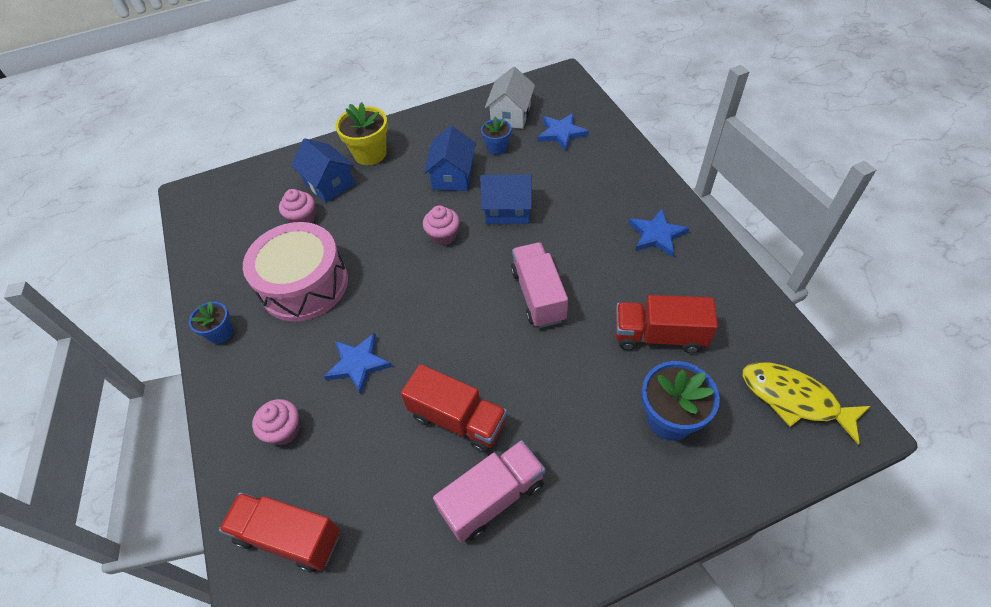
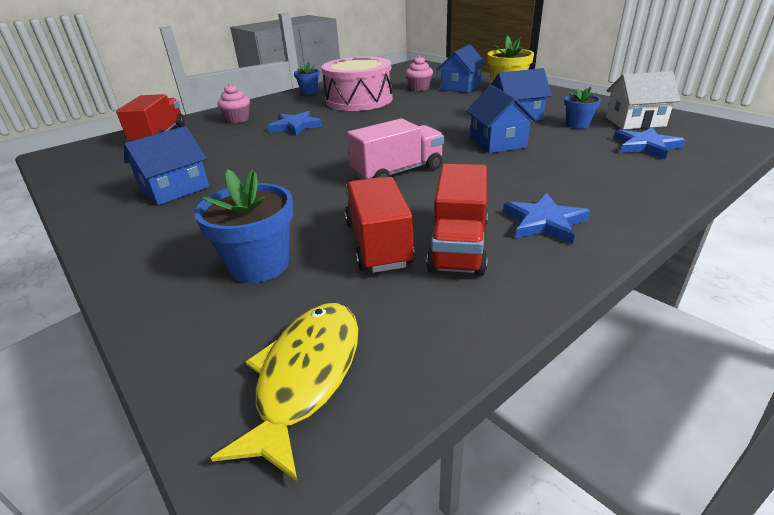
camera: 70 degrees right, 20 degrees down
red truck [401,364,507,453] -> red truck moved to [426,164,488,276]
pink cupcake [423,205,460,246] -> none
pink truck [433,440,545,542] -> blue house [124,126,209,205]

